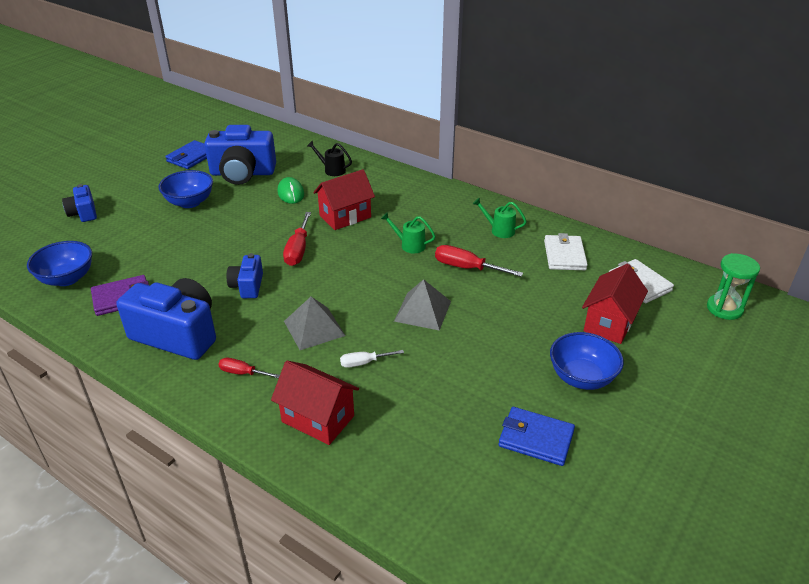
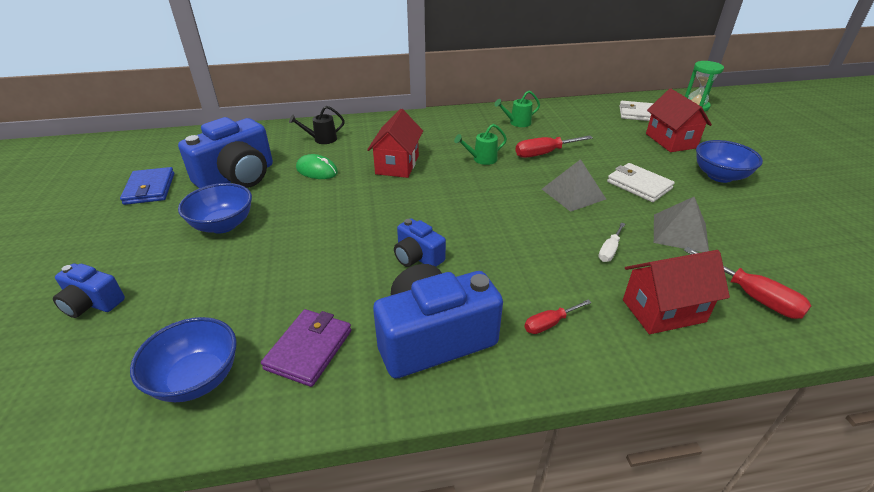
camera: 45 degrees left, 0 degrees up
red screwdriver [283,212,311,266] -> red screwdriver moved to [684,247,811,319]
grey pyramid [284,297,345,350] -> grey pyramid moved to [654,197,709,252]
blue wallet [498,407,575,466] -> none
white wallet [544,233,588,270] -> white wallet moved to [607,163,675,202]

